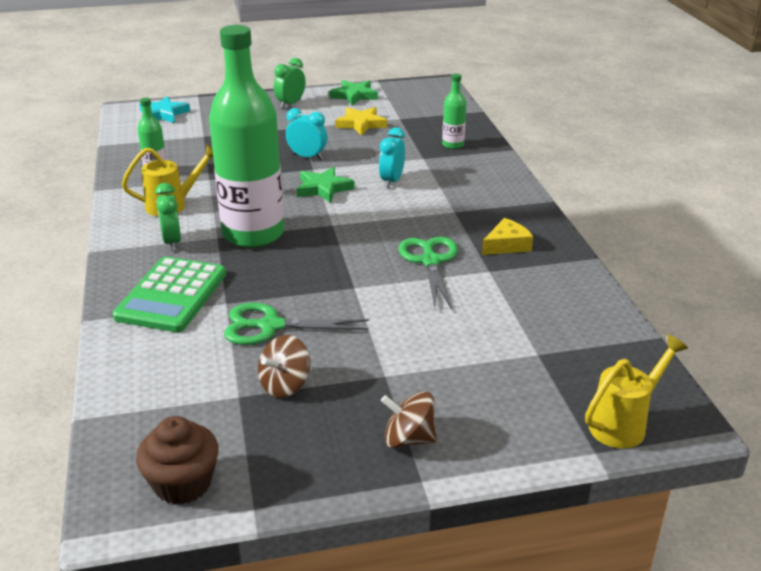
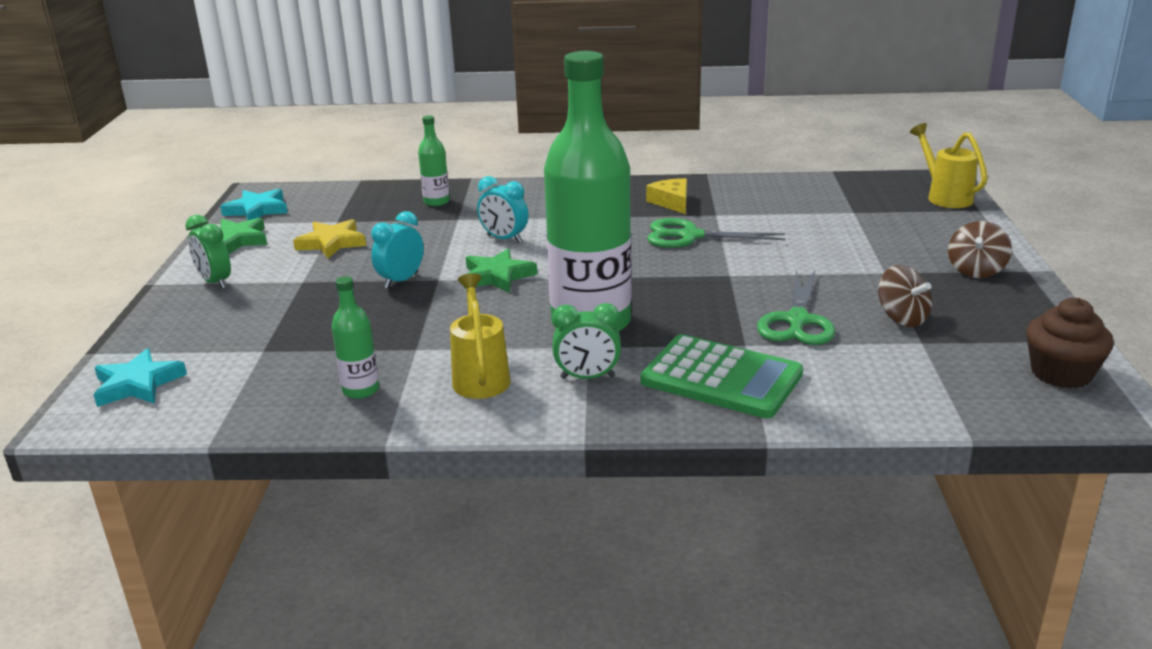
camera: 75 degrees left, 5 degrees down
none -> turquoise star [220,189,288,220]

